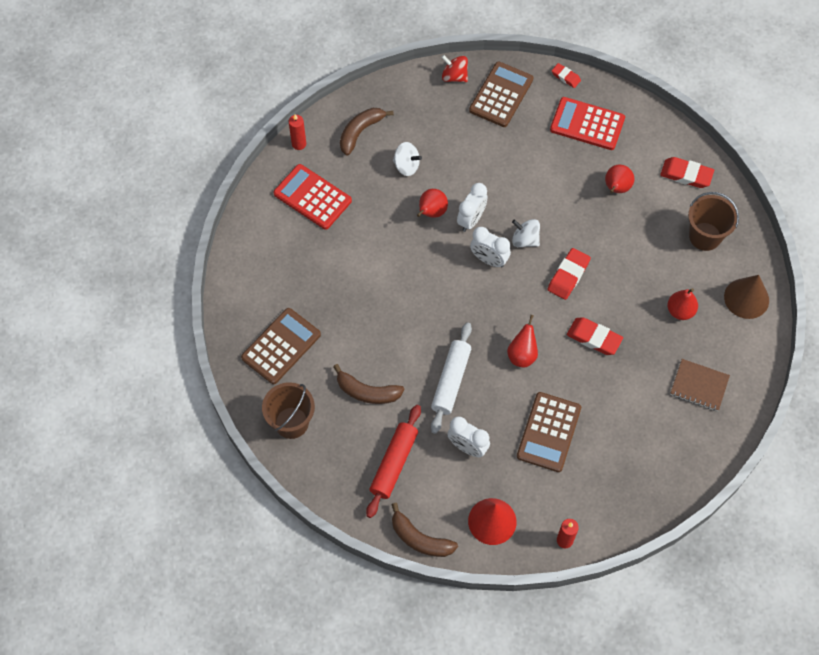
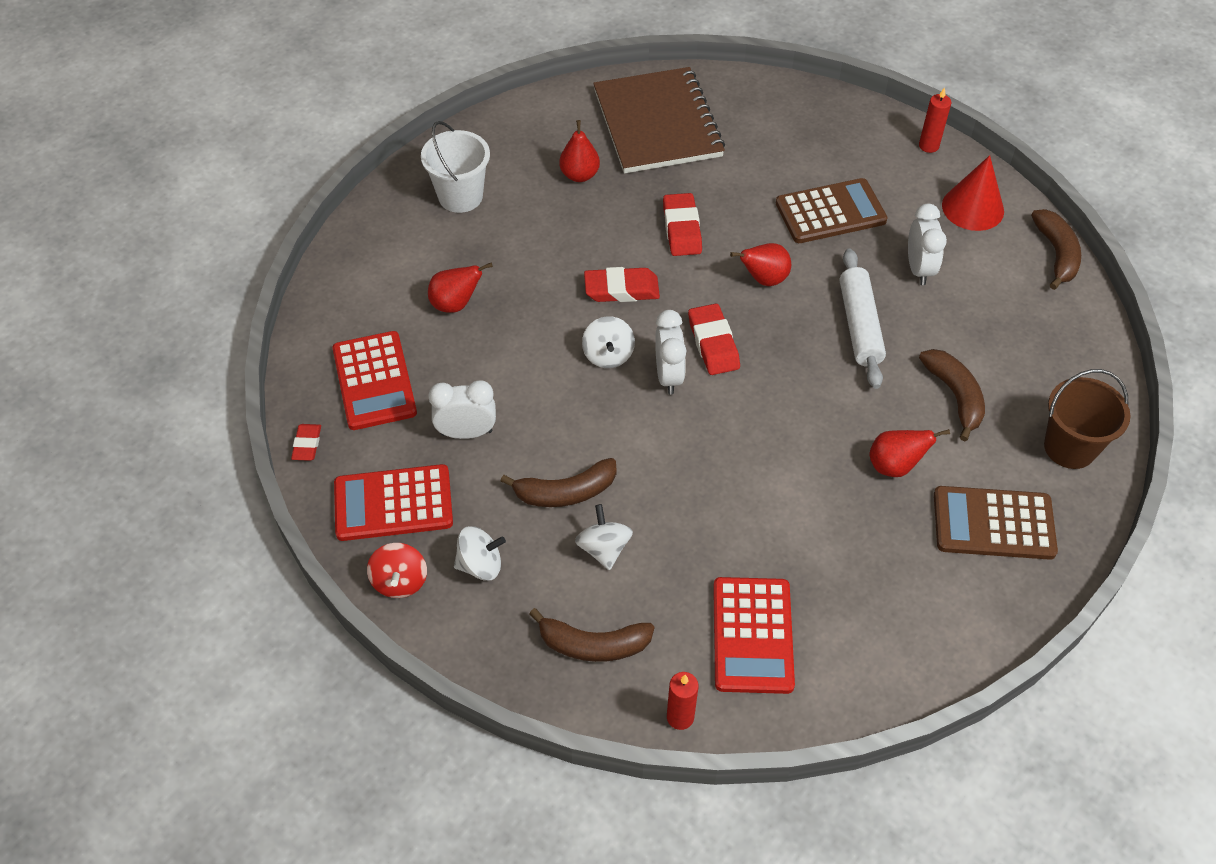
camera: 125 degrees left, 10 degrees down
red rolling pin [366,405,421,518] -> none
red pear [417,189,448,218] -> red pear moved to [869,429,950,477]
white rolling pin [431,323,472,434] -> white rolling pin turned 75 degrees counterclockwise [840,248,886,389]
white clock [457,183,487,232] -> white clock moved to [428,380,496,439]
brown calculator [469,62,533,127] -> red calculator [334,464,453,541]
red eraser [660,157,714,188] -> red eraser moved to [688,303,740,375]
brown notebook [670,359,730,411] -> brown notebook [593,67,725,173], size x1.99
brown bucket [688,192,739,251] -> white bucket [421,121,490,213]
brown cone [724,275,769,319] -> none
none -> white spinning top [454,526,506,581]
none -> brown banana [501,458,616,507]

